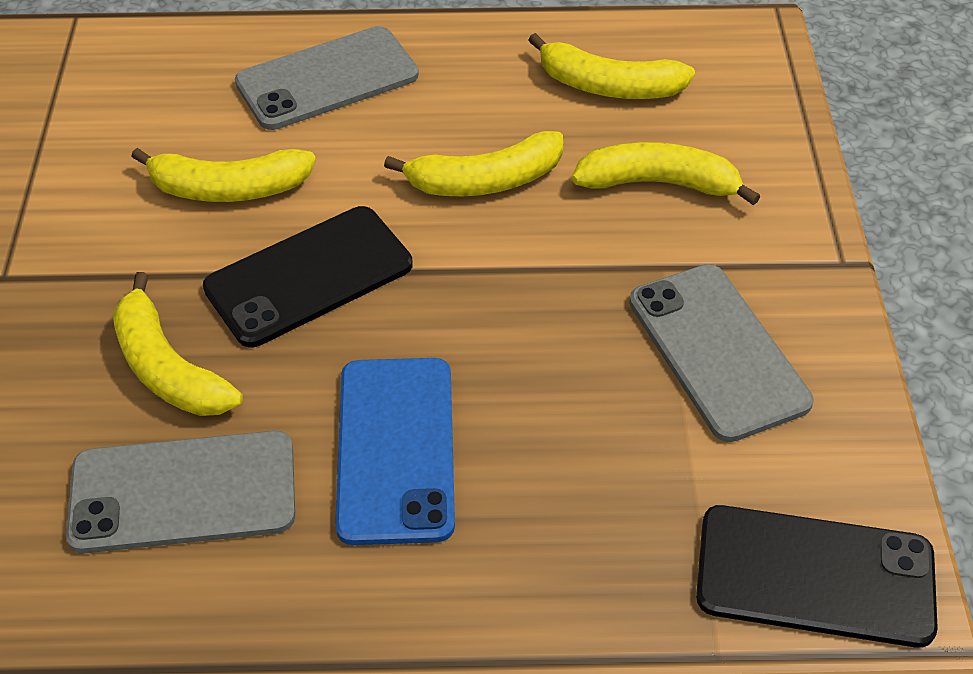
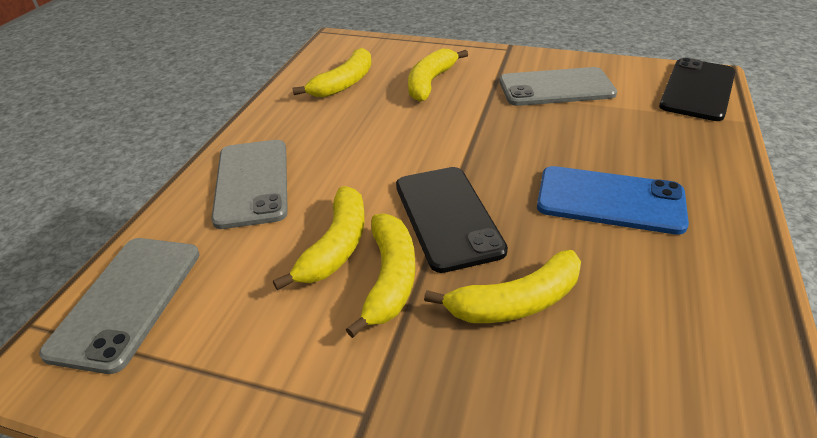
camera: 70 degrees left, 10 degrees down
grey phone [66,430,295,553] -> grey phone moved to [39,238,199,374]
yellow banana [384,131,563,196] -> yellow banana moved to [346,213,415,338]

